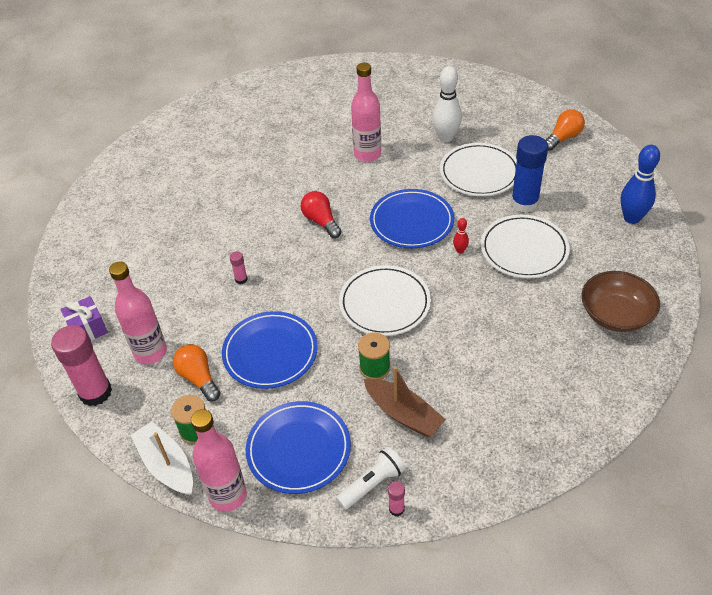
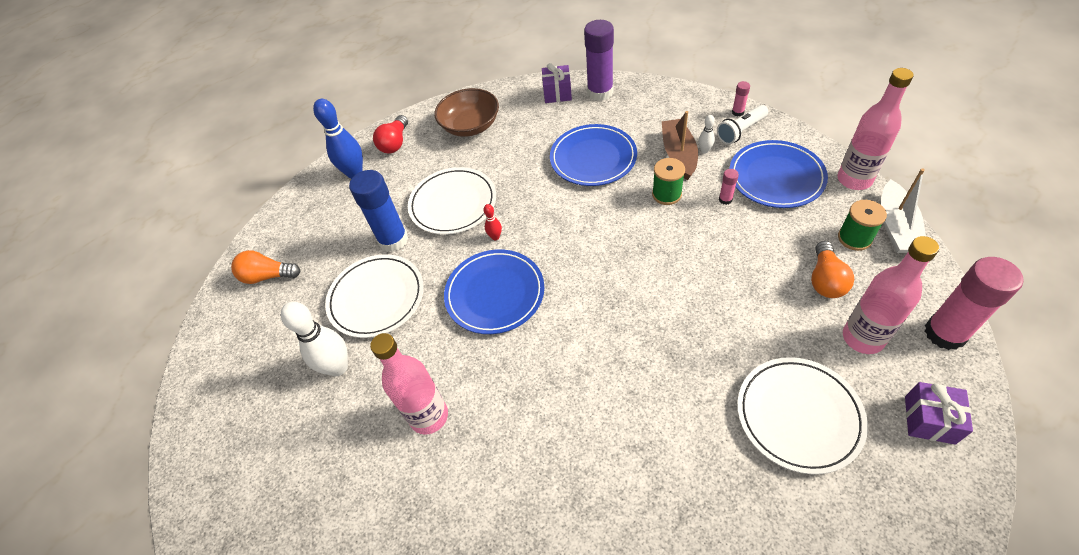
camera: 130 degrees left, 5 degrees up
blue plate [222,311,318,389] -> blue plate moved to [550,124,637,186]
pink glue stick [230,251,248,284] -> pink glue stick moved to [719,169,739,205]
red light bulb [301,191,342,238] -> red light bulb moved to [373,115,408,154]
white flashlight [336,447,406,510] -> white flashlight turned 45 degrees counterclockwise [717,105,768,144]
white plate [339,265,431,336] -> white plate moved to [737,357,868,474]
none -> purple gift [542,63,572,103]
none -> purple glue stick [584,20,614,101]
none -> white bowling pin [698,115,715,153]

